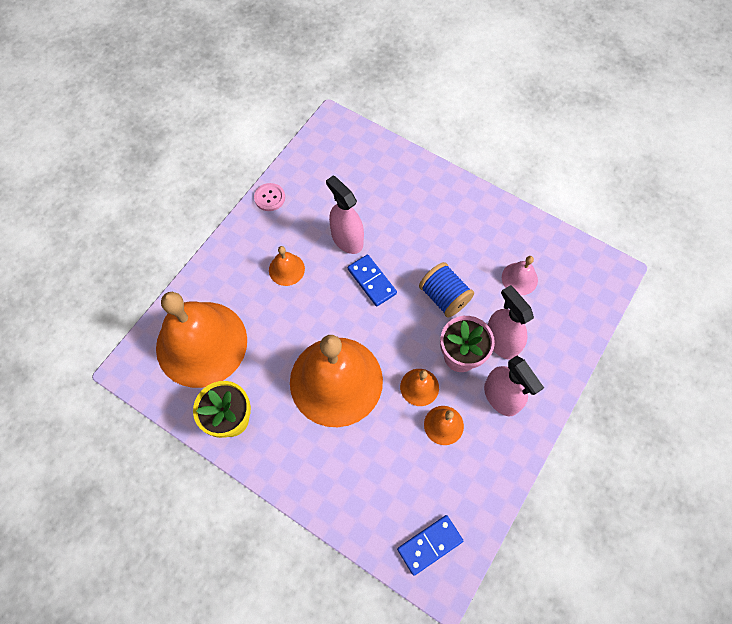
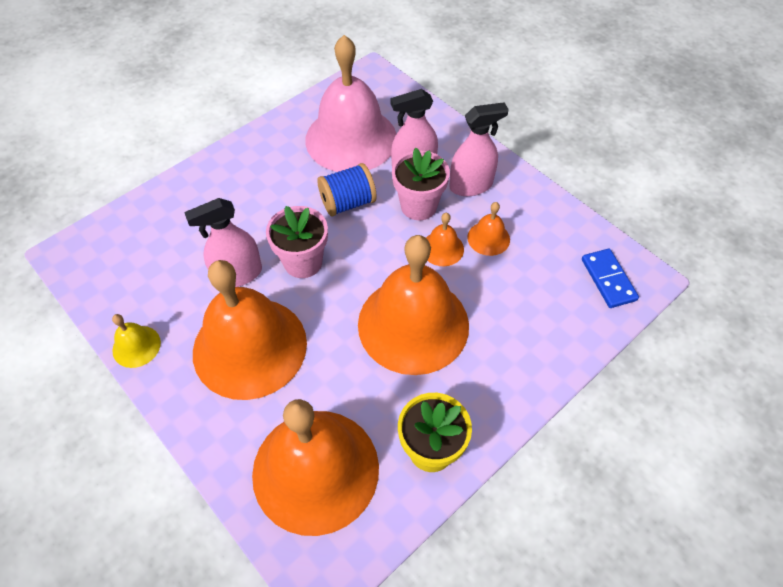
camera: 75 degrees left, 10 degrees down
pink button [254,183,285,211] -> yellow bell [112,314,161,368]
orange bell [269,246,305,286] -> orange bell [193,260,307,400], size x2.40
blue domino [348,255,397,307] -> pink flower pot [266,206,328,278]
pink bell [502,256,538,295] -> pink bell [305,35,397,172], size x2.40

